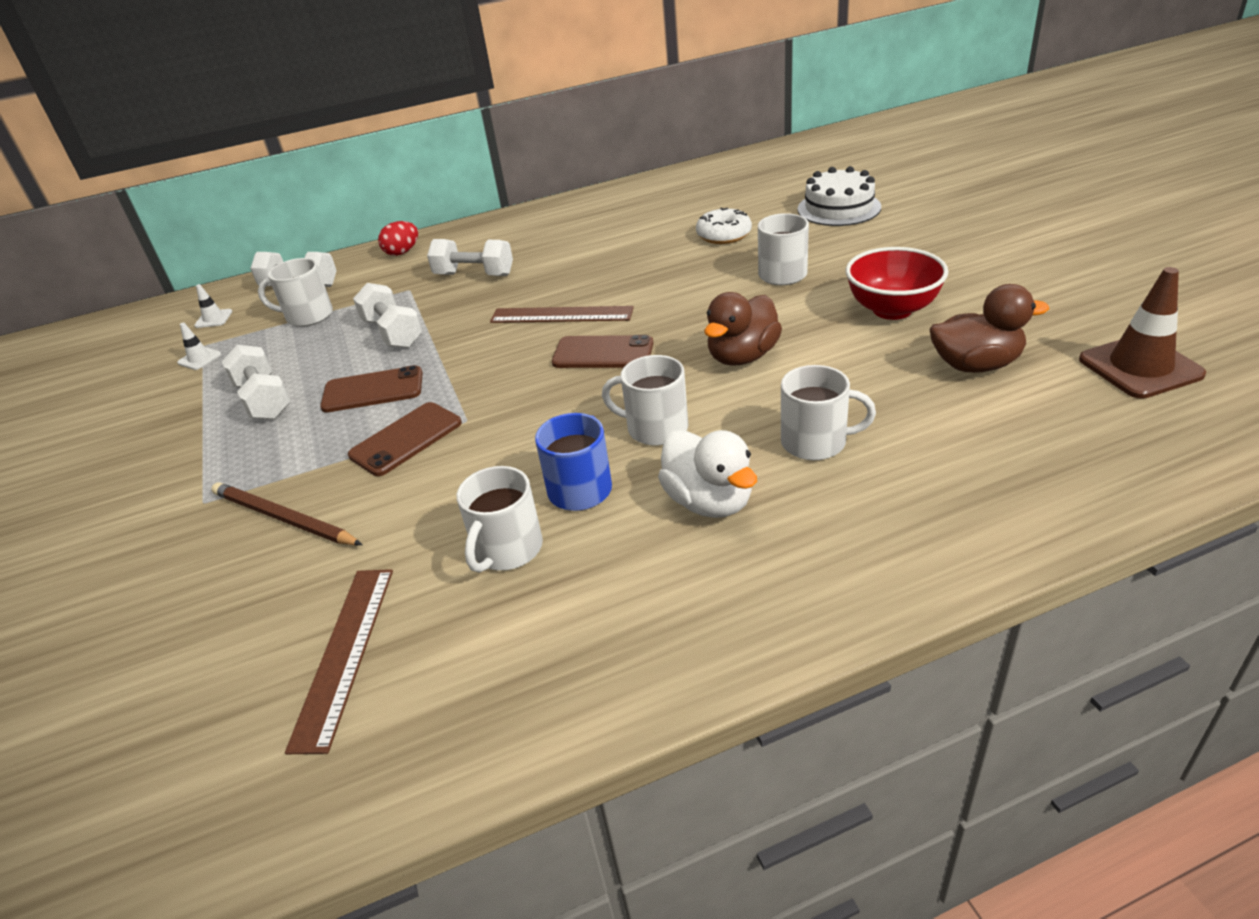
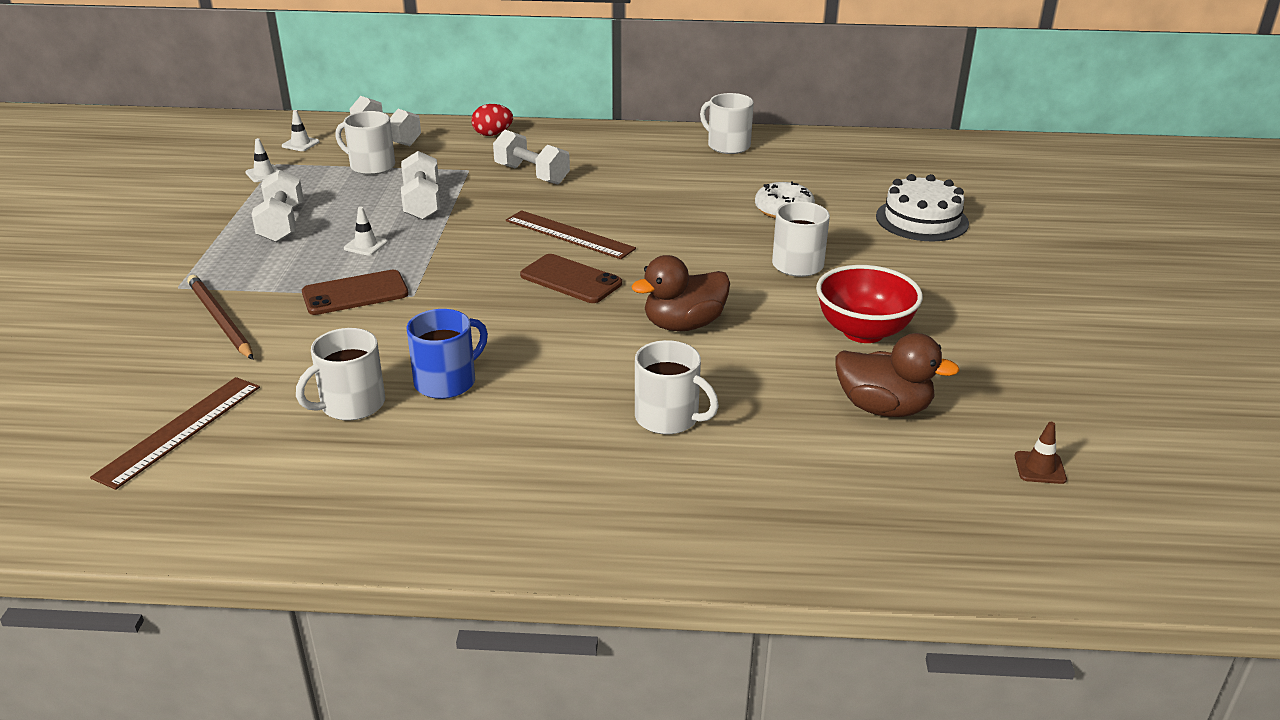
camera: 20 degrees right, 5 degrees down
brown phone [320,365,423,413] -> white traffic cone [344,207,388,256]
white mug [602,355,688,446] -> white mug moved to [700,93,754,154]
white duck [658,430,757,518] -> none
brown traffic cone [1079,267,1206,398] -> brown traffic cone [1015,422,1067,484], size x0.47

